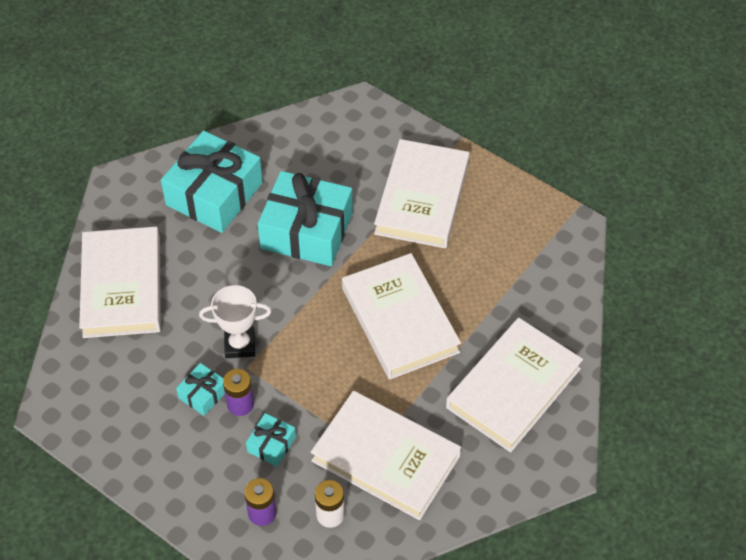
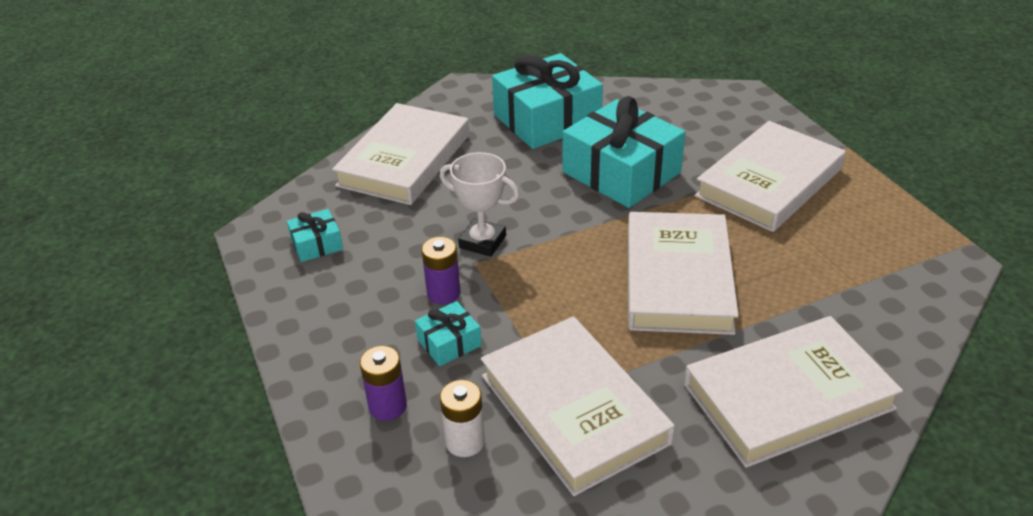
camera: 30 degrees right, 15 degrees down
turquoise gift [176,363,225,416] -> turquoise gift moved to [287,209,343,262]

